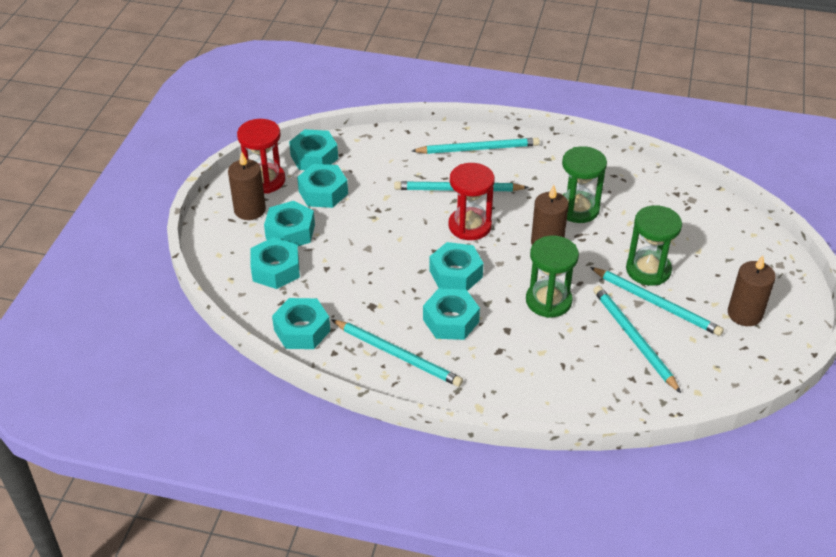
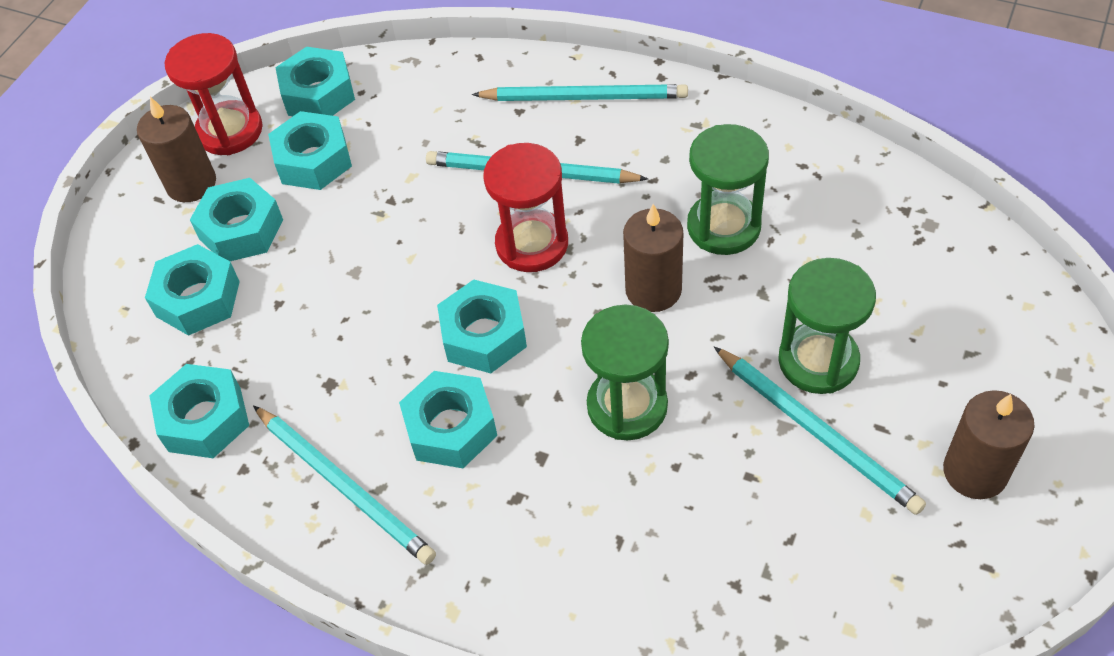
camera: 15 degrees right, 10 degrees up
turquoise pencil [593,286,681,393] -> none

